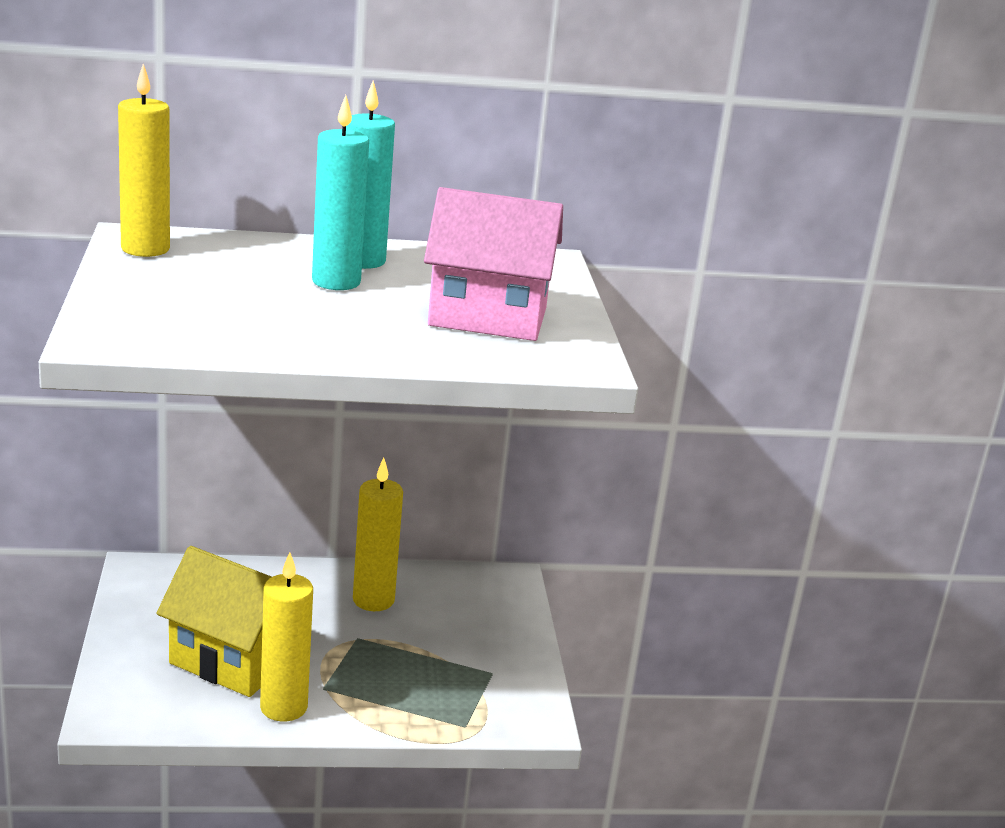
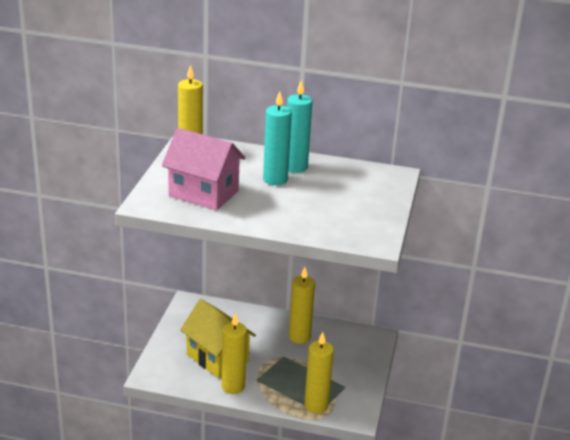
camera: 20 degrees right, 5 degrees up
pink house [424,187,563,341] -> pink house moved to [162,128,246,210]
none -> yellow candle [304,332,334,414]

